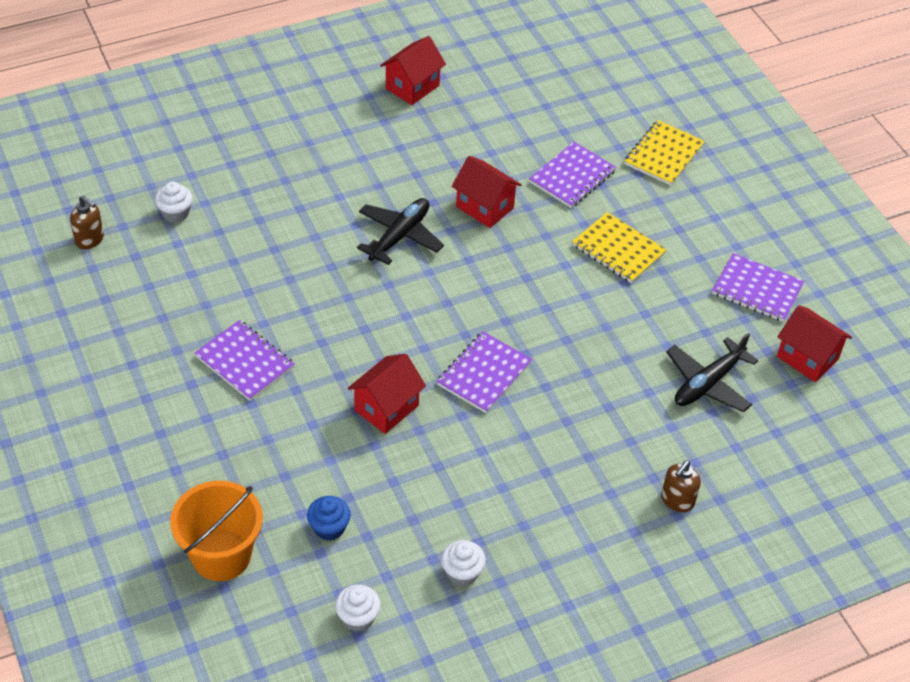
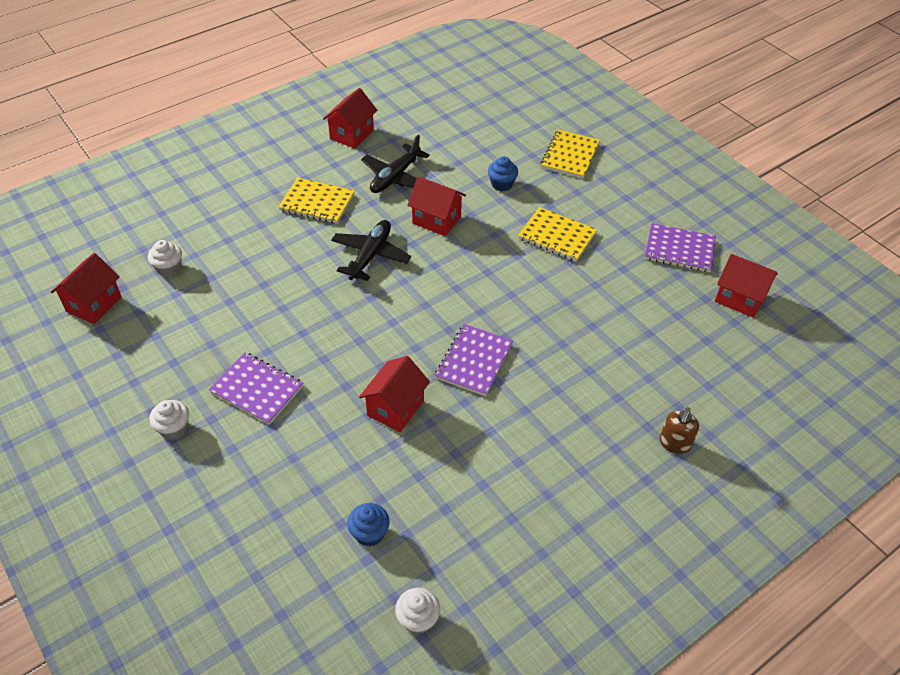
camera: 10 degrees left, 0 degrees up
brown soap dispenser [70,195,104,249] -> red house [51,253,122,324]
orange bucket [170,481,263,581] -> none
white cupcake [441,540,486,586] -> white cupcake moved to [149,400,189,440]
purple notebook [529,142,616,208] -> blue cupcake [488,156,518,191]
black plane [666,332,758,412] -> black plane moved to [361,134,430,193]
none -> yellow notebook [278,178,355,224]

